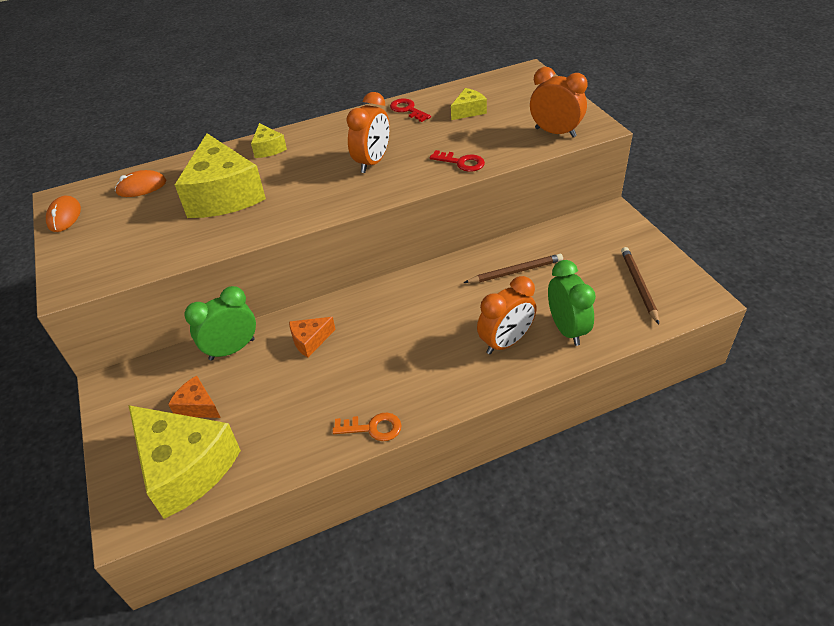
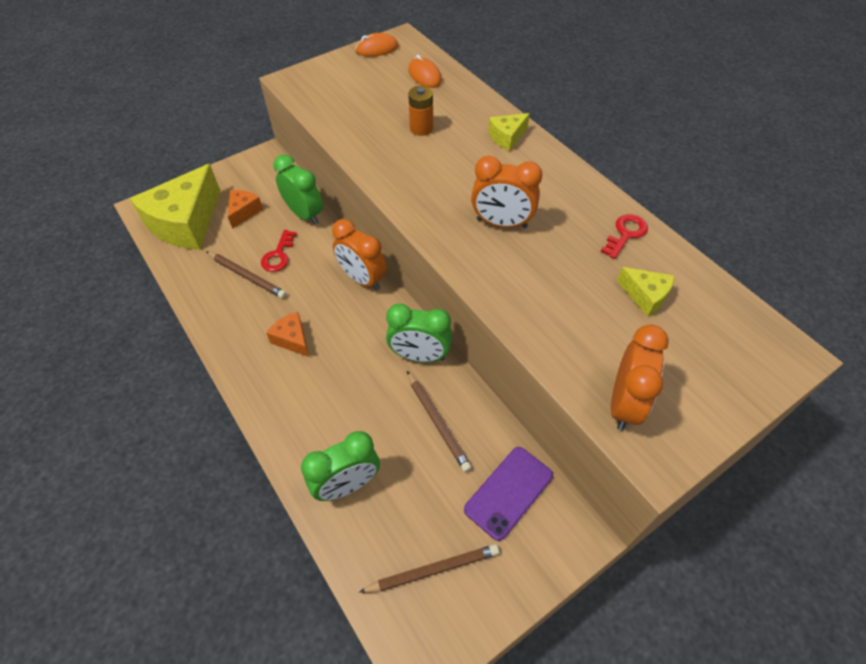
camera: 75 degrees right, 10 degrees up
yellow cheese [175,133,266,218] -> orange battery [408,86,433,136]
orange cheese [289,317,336,357] -> orange cheese moved to [266,312,309,357]
orange key [333,413,402,441] -> none
red key [430,150,485,172] -> red key moved to [261,230,297,272]
orange clock [477,276,536,355] -> orange clock moved to [332,219,387,290]
none -> brown pencil [206,251,287,299]
none -> green clock [386,304,452,362]
none -> purple phone [464,447,553,541]

